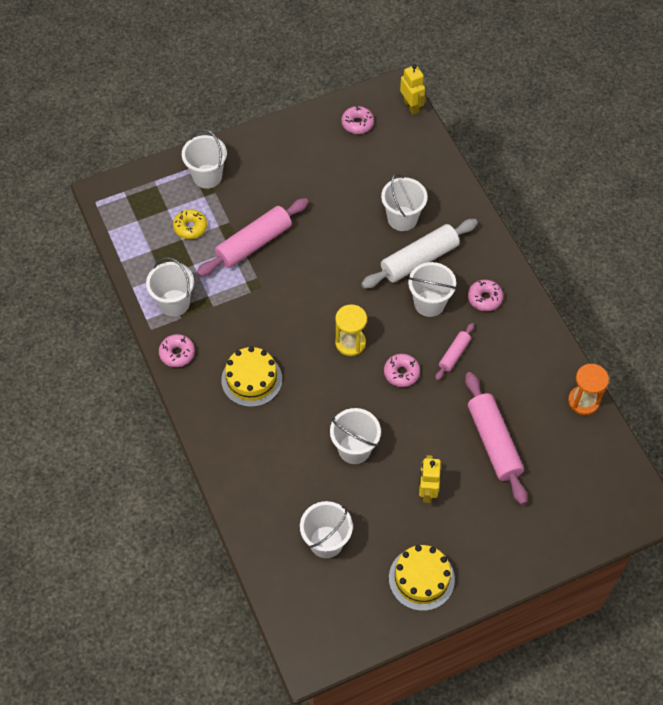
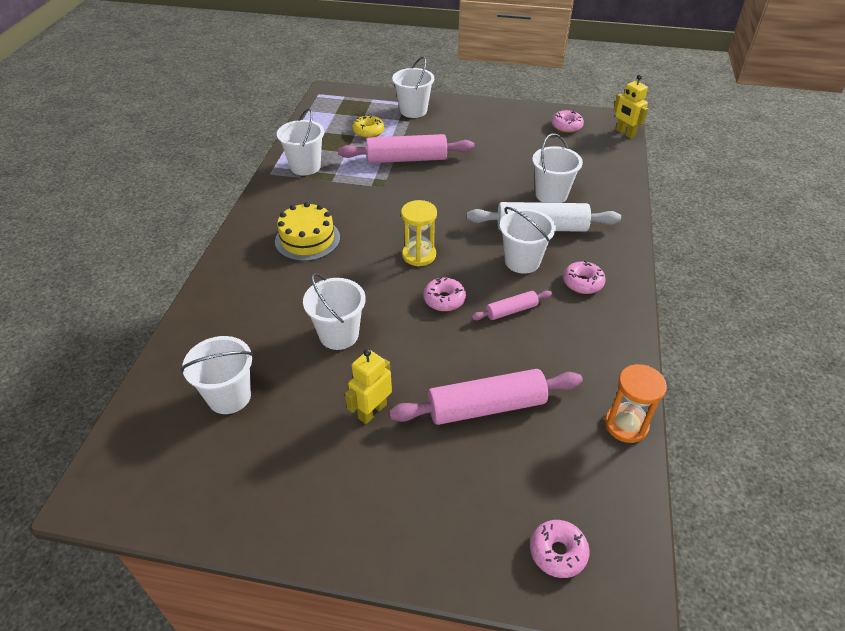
camera: 35 degrees right, 15 degrees down
pink donut [159,334,195,367] -> pink donut moved to [530,520,590,578]
yellow cake [389,545,455,611] -> none
yellow robot [400,64,425,114] -> yellow robot turned 135 degrees clockwise [614,75,648,138]
pink rolling pin [465,372,527,505] -> pink rolling pin turned 60 degrees clockwise [389,369,583,425]

